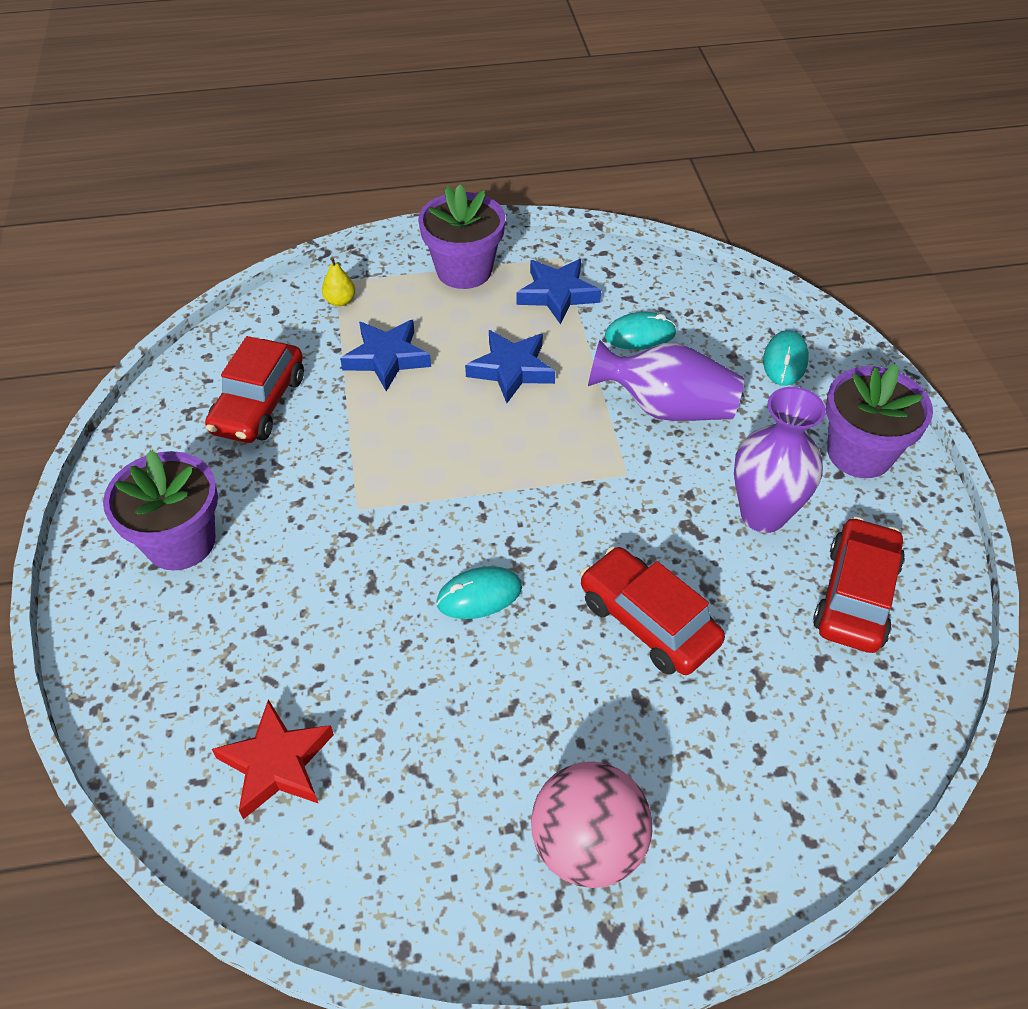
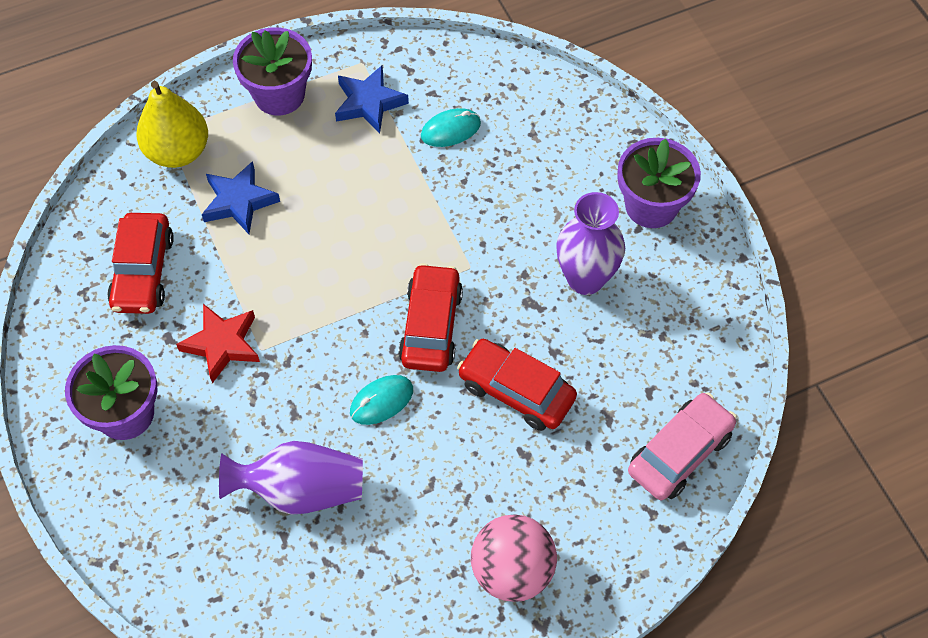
camera: 15 degrees left, 10 degrees up
red star [212,699,334,819] -> red star moved to [176,304,260,383]
yellow pear [322,257,355,306] -> yellow pear [136,81,208,168], size x2.30
blue star [465,330,555,403] -> none
purple vase [588,340,744,421] -> purple vase moved to [219,441,363,515]
turquoise mouse [763,330,809,386] -> none
red car [813,517,905,653] -> red car moved to [398,263,463,372]
none -> pink car [628,393,737,500]

